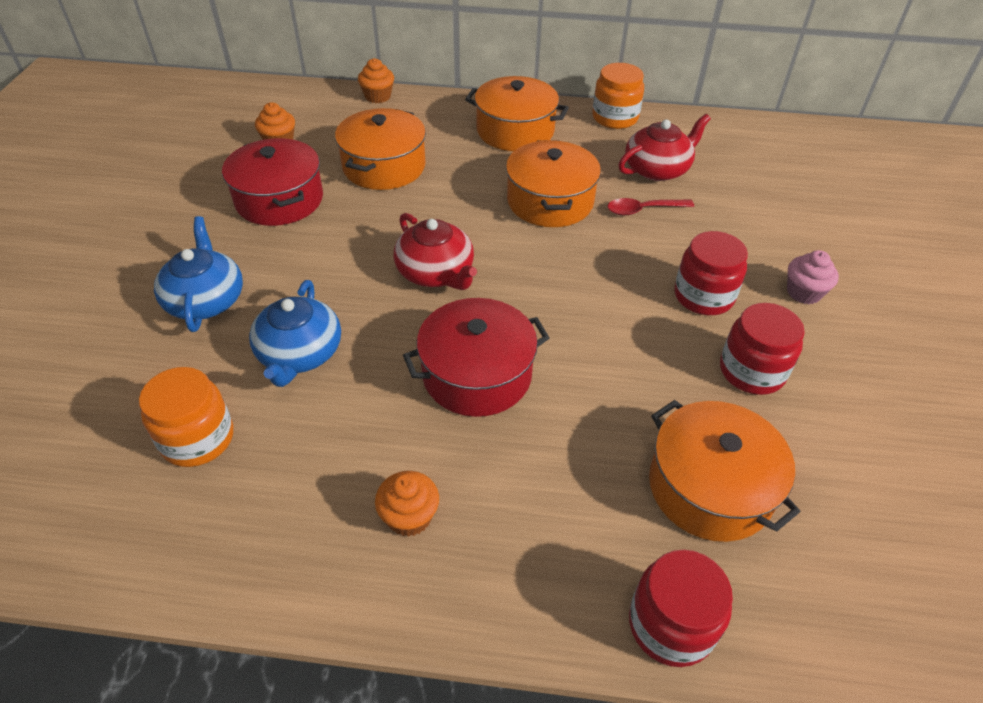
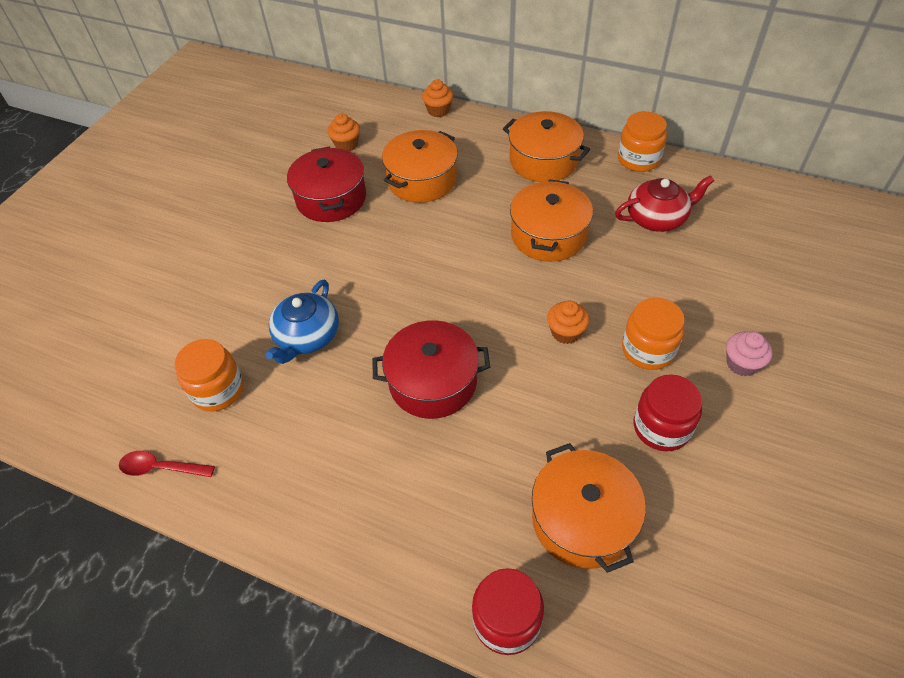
camera: 20 degrees right, 5 degrees up
blue teapot [154,216,243,332] -> none
orange cupcake [375,471,439,537] -> orange cupcake moved to [547,301,590,344]
red teapot [394,213,477,290] -> none
red spoon [607,198,694,215] -> red spoon moved to [119,451,215,477]
red jar [674,231,748,315] -> orange jar [622,298,685,370]

